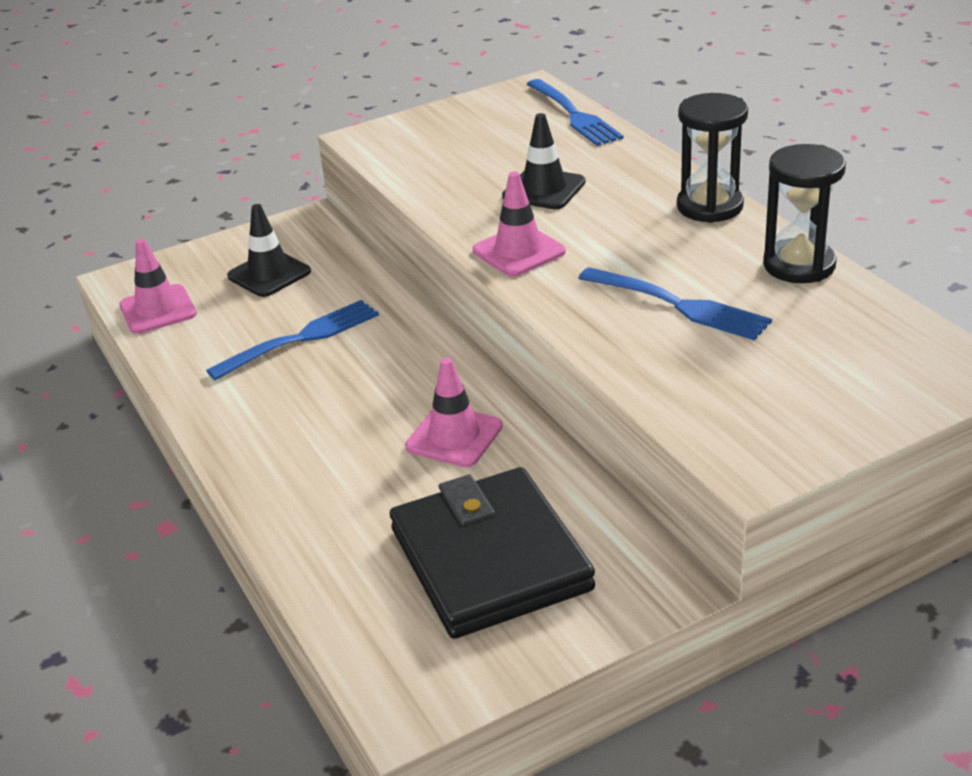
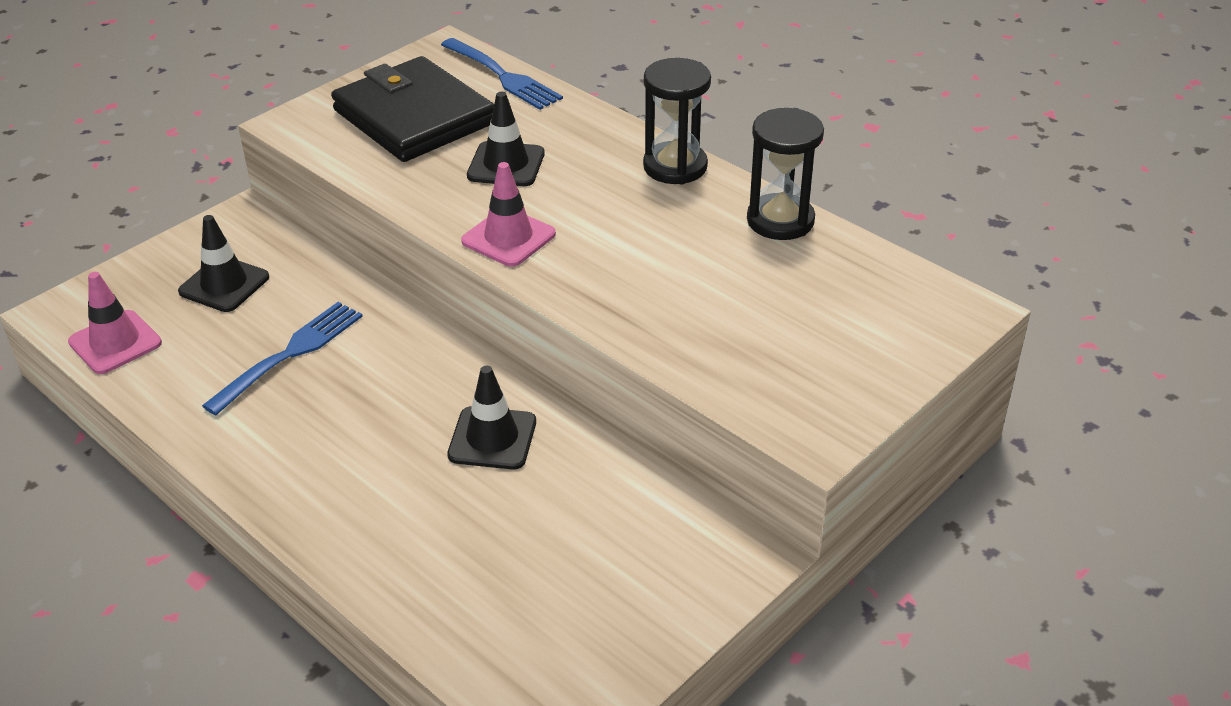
camera: 20 degrees left, 5 degrees up
black wallet [390,467,595,639] -> black wallet moved to [331,56,494,162]
pink traffic cone [405,357,503,467] -> black traffic cone [447,366,536,470]
blue fork [578,267,772,341] -> none

